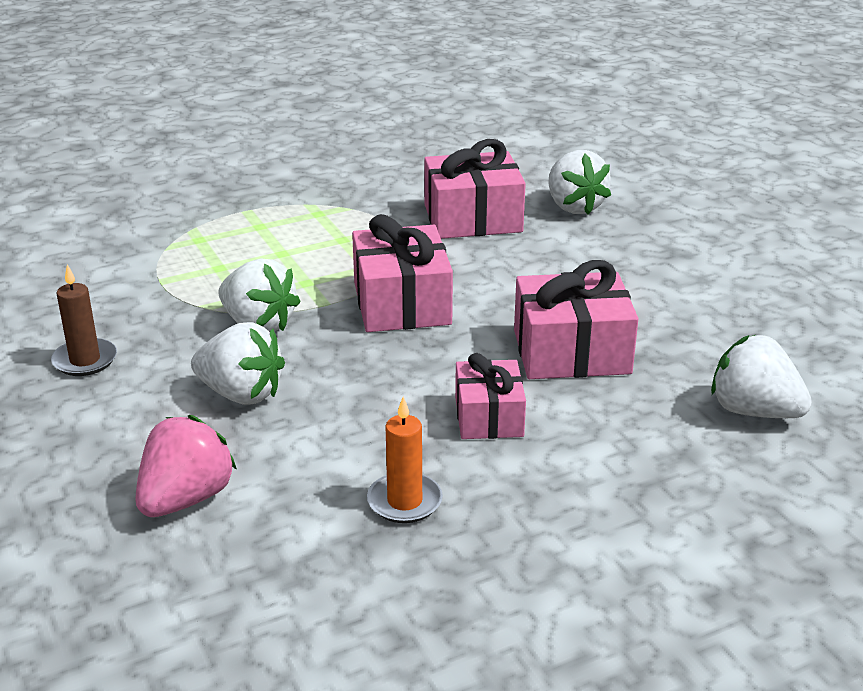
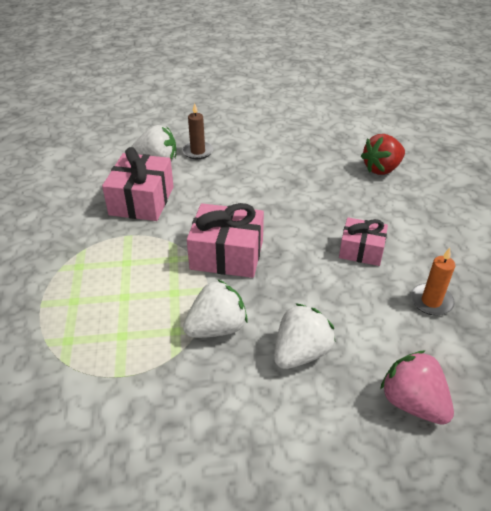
camera: 70 degrees left, 10 degrees up
brown candle [51,264,117,376] -> brown candle moved to [182,103,213,159]
pink gift [514,260,638,379] -> none
white strawberry [711,335,812,418] -> red strawberry [361,134,405,175]

